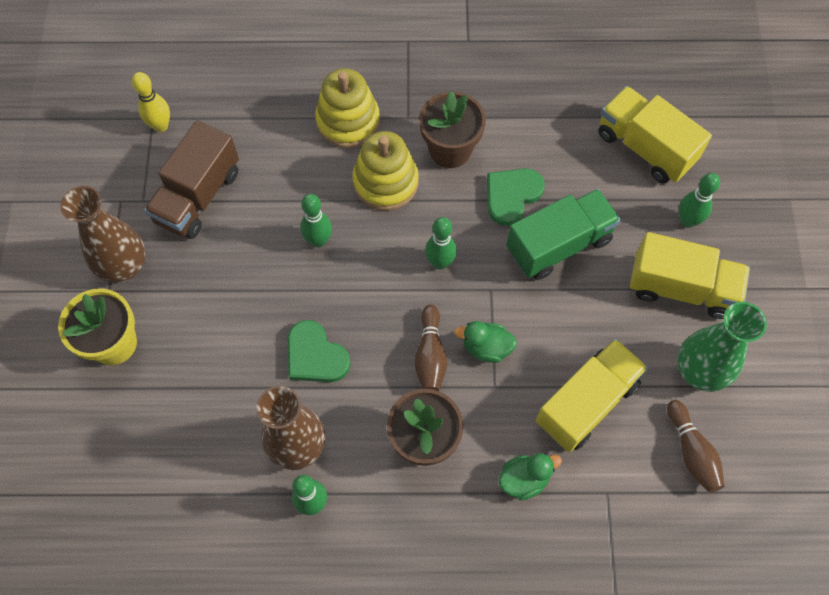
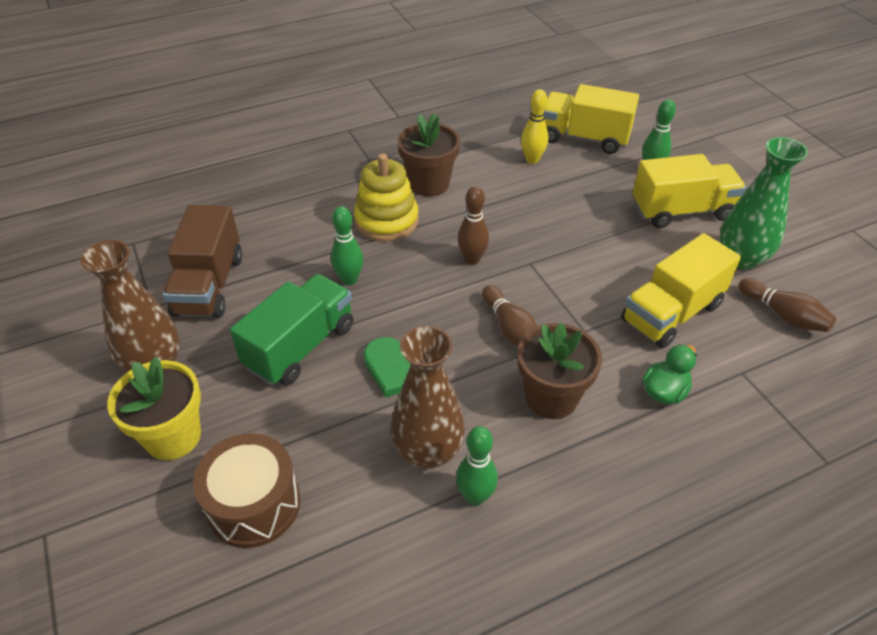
camera: 25 degrees left, 20 degrees down
yellow bowling pin [132,72,170,132] -> yellow bowling pin moved to [521,89,548,164]
yellow stacking toy [315,68,380,148] -> none
green bowling pin [425,217,457,269] -> brown bowling pin [458,186,489,265]
green duck [454,321,517,363] -> none
green heart [487,168,545,226] -> none
green truck [506,189,621,280] -> green truck moved to [230,274,353,386]
yellow truck [536,339,648,452] -> yellow truck turned 150 degrees counterclockwise [621,233,741,348]
none -> brown drum [193,433,301,548]

